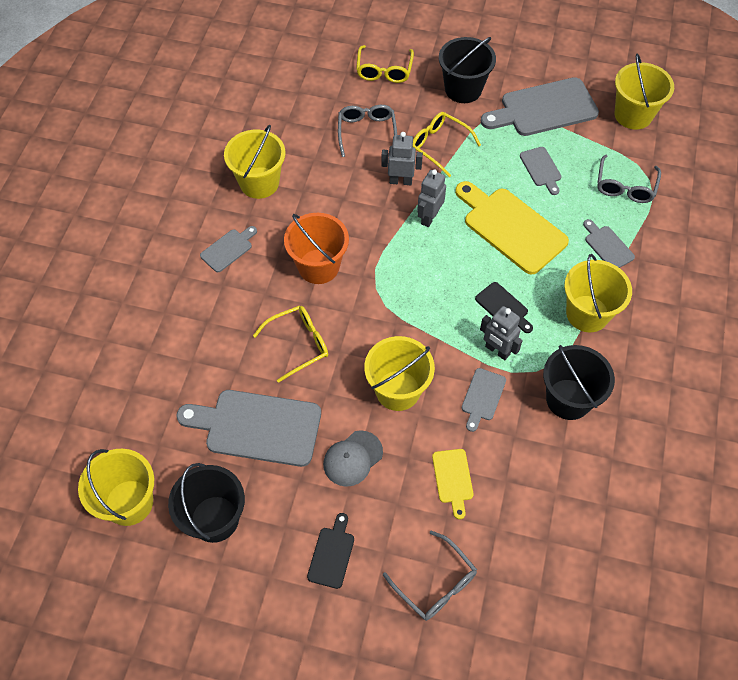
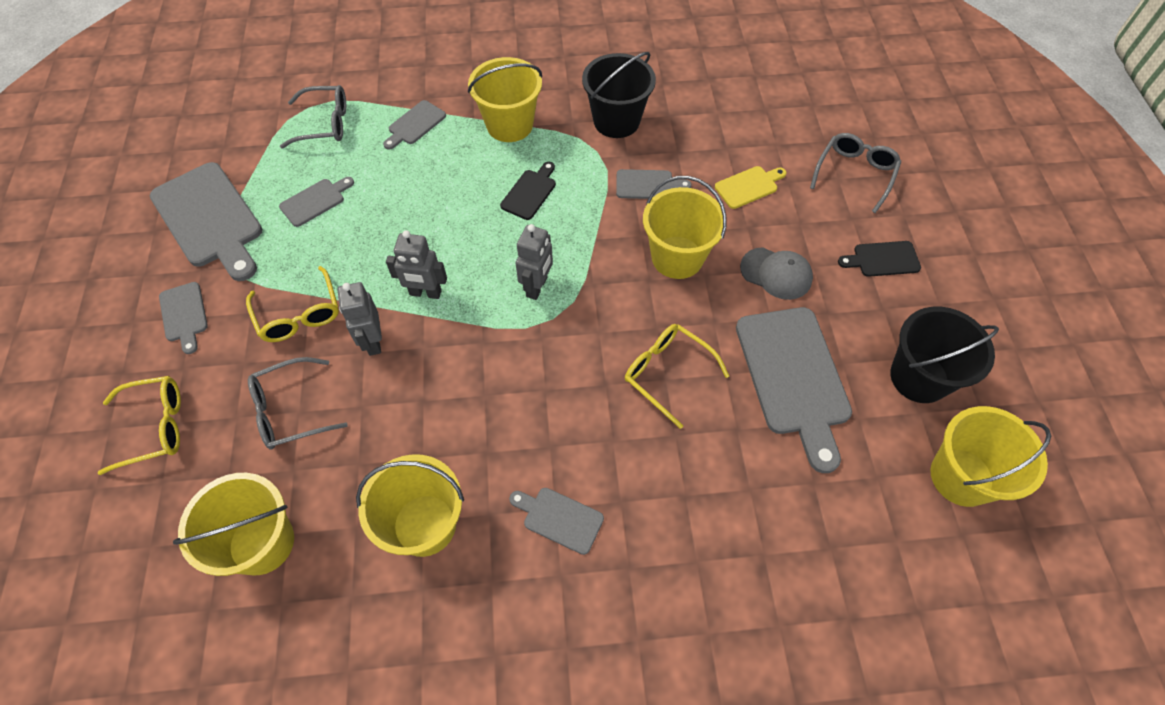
camera: 110 degrees left, 0 degrees up
orange bucket [284,213,349,284] -> none
yellow glasses [413,112,481,177] -> yellow glasses turned 45 degrees counterclockwise [246,266,339,342]
black bucket [439,37,496,103] -> grey cutting board [159,282,208,354]
yellow cutting board [455,181,569,275] -> none
grey robot [480,306,523,360] -> grey robot moved to [516,224,553,300]
yellow bucket [615,53,674,130] -> yellow bucket moved to [173,473,294,576]

